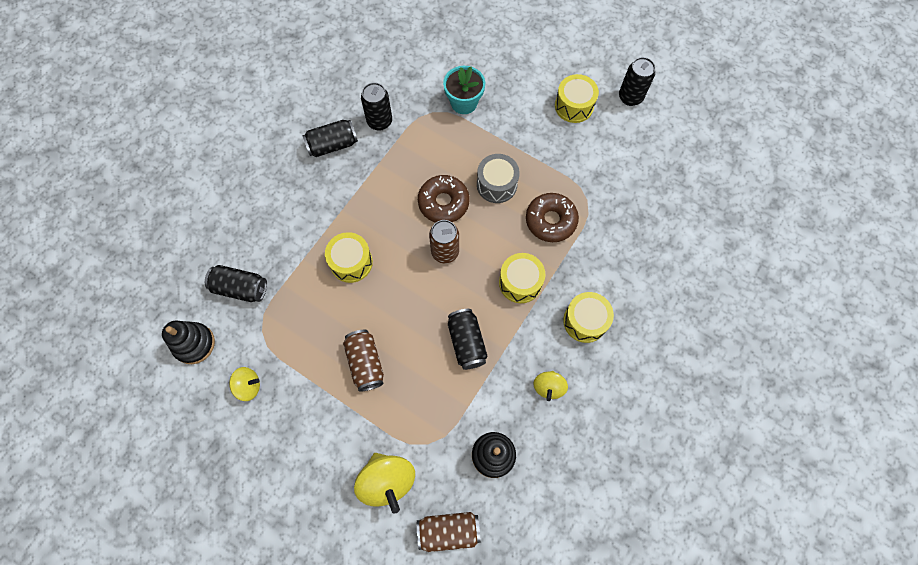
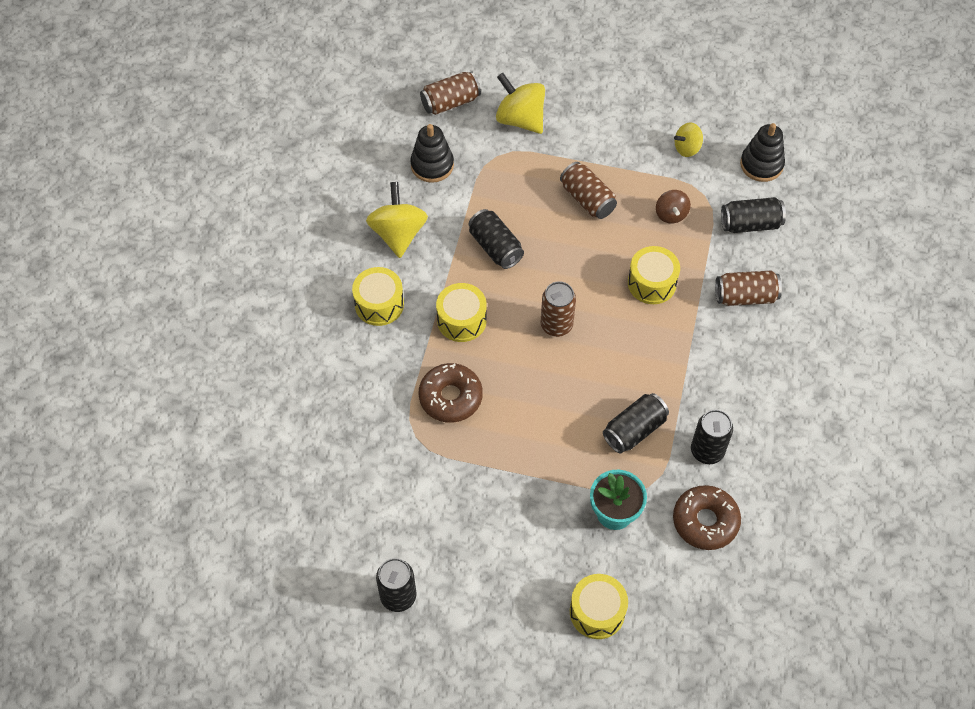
camera: 160 degrees right, 10 degrees down
black can [302,120,358,157] -> black can moved to [603,393,669,454]
brown donut [418,175,470,223] -> brown donut moved to [673,485,741,550]
grey drum [477,154,520,203] -> none
yellow spinning top [533,371,568,401] -> yellow spinning top [366,182,428,258], size x1.72
yellow drum [555,74,599,123] -> yellow drum moved to [570,574,628,639]
none -> brown spinning top [656,190,691,224]
none -> brown can [715,270,782,306]

